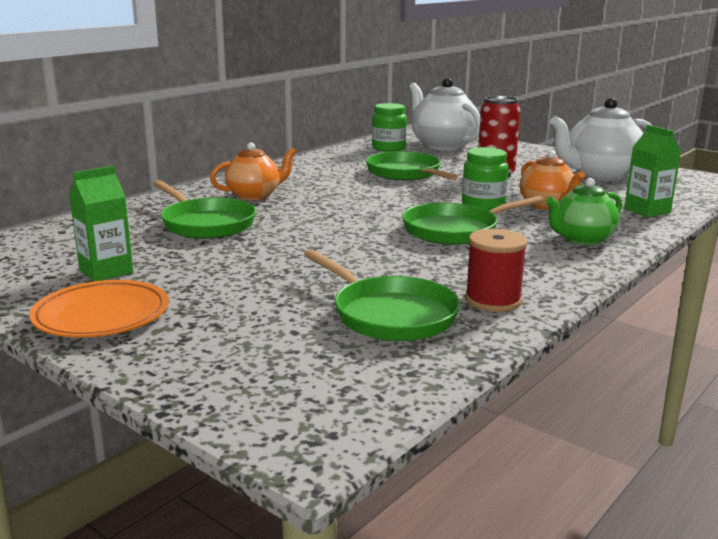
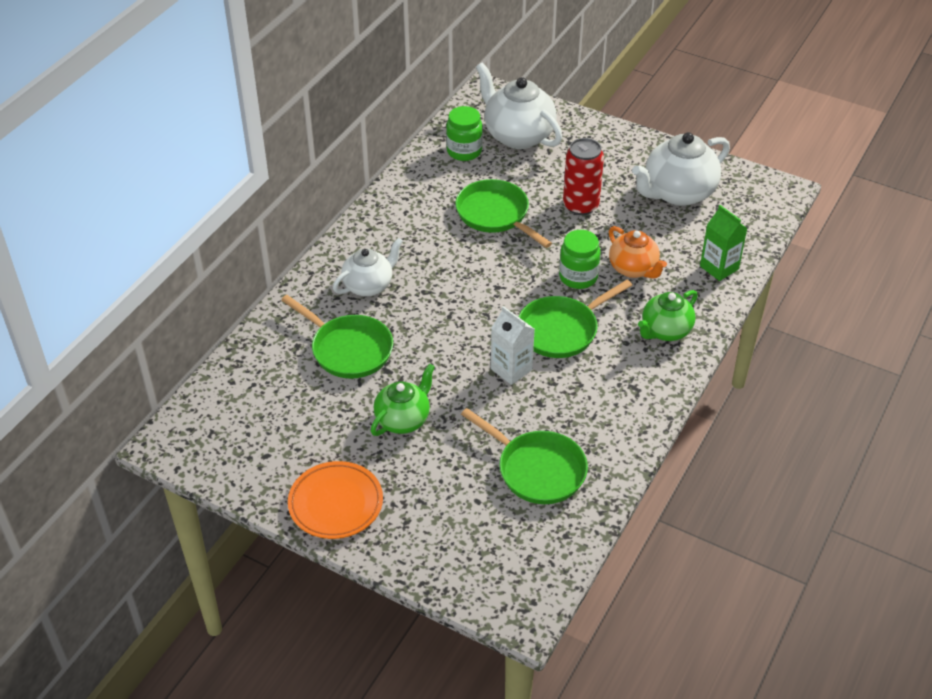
camera: 10 degrees left, 25 degrees up
green carton [69,166,133,281] -> none
orange teapot [210,143,297,200] -> white teapot [333,238,403,296]
red spool [465,229,528,312] -> none
none -> green teapot [371,364,435,436]
none -> white carton [491,306,535,385]

